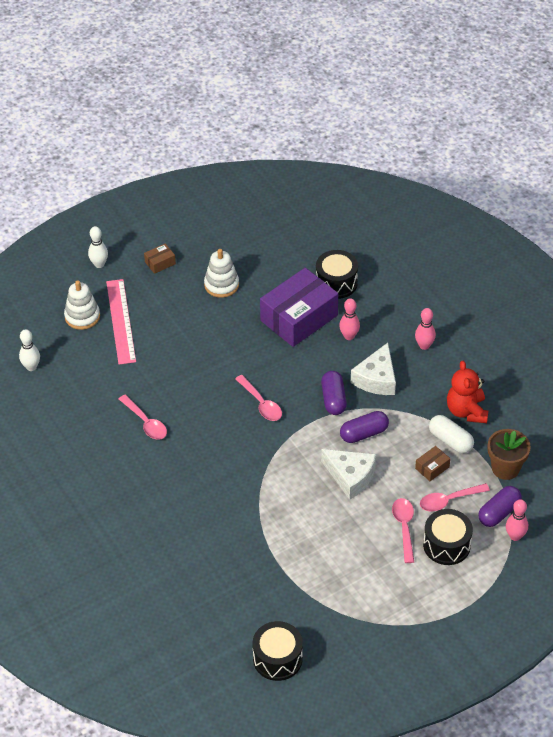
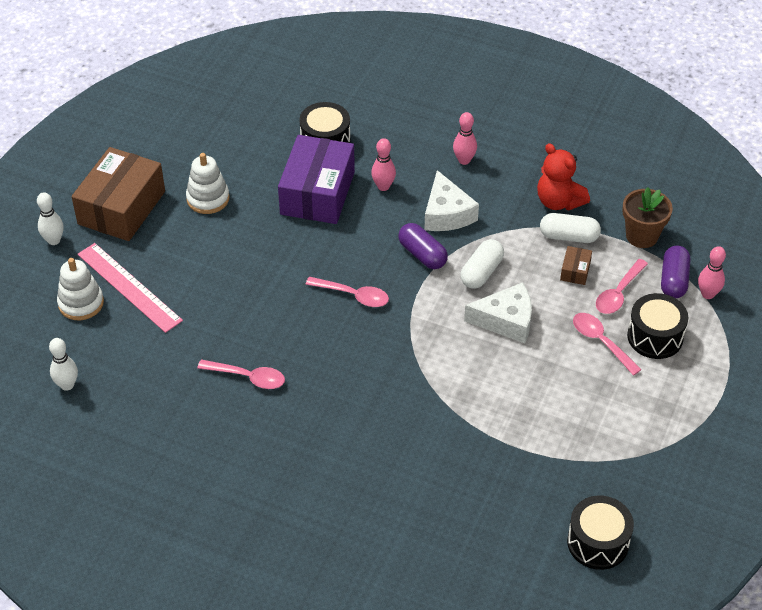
camera: 35 degrees left, 0 degrees up
brown box [144,243,176,274] -> brown box [72,147,165,241], size x2.43
purple capsule [340,411,389,443] -> white capsule [460,239,504,289]

